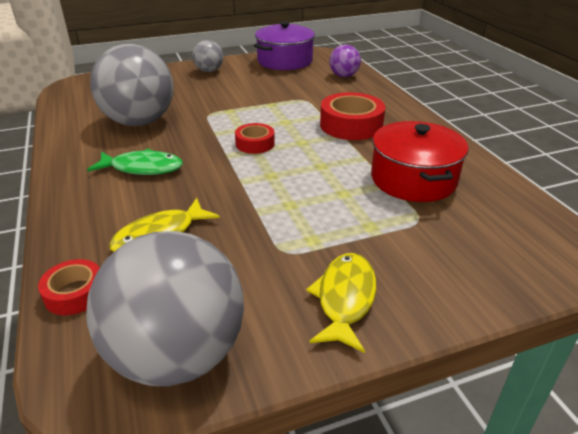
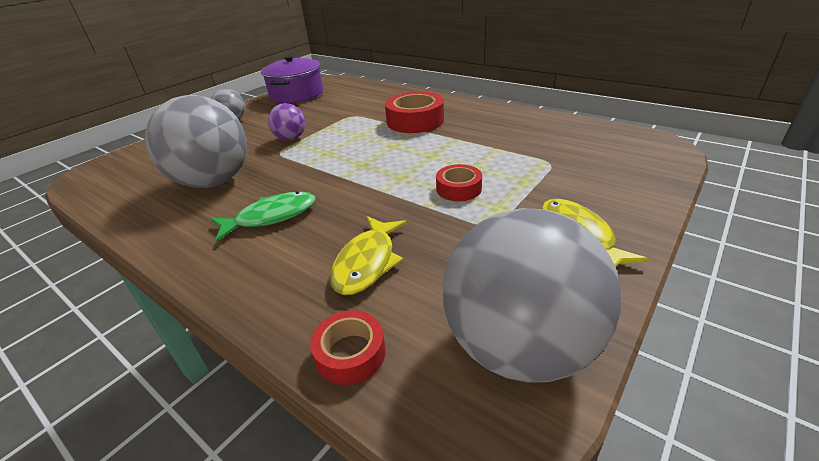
camera: 30 degrees left, 0 degrees up
red tape [235,123,275,154] -> red tape moved to [436,164,482,201]
purple ball [329,45,361,77] -> purple ball moved to [268,103,305,141]
red pot [371,121,469,202] -> none

